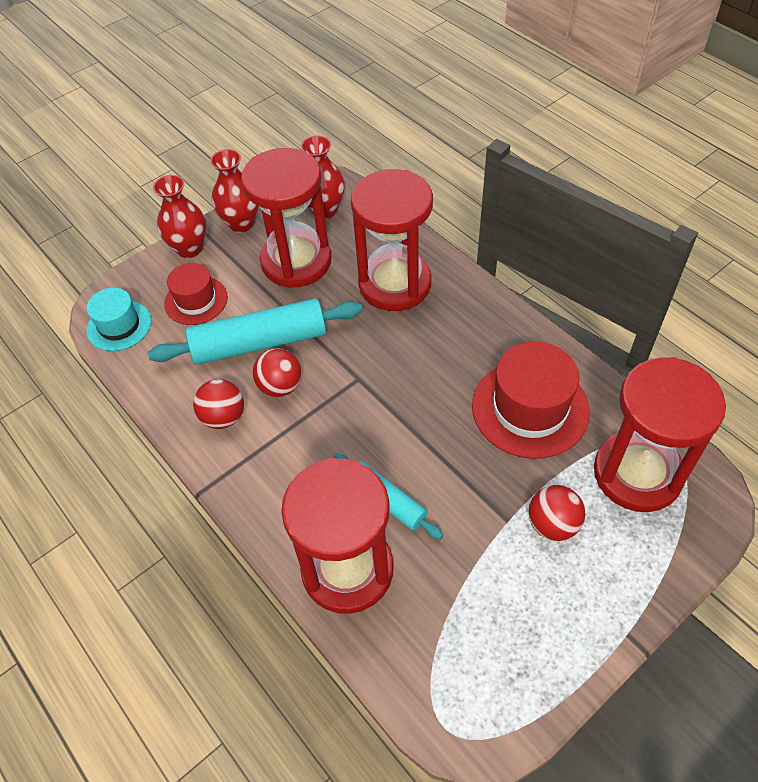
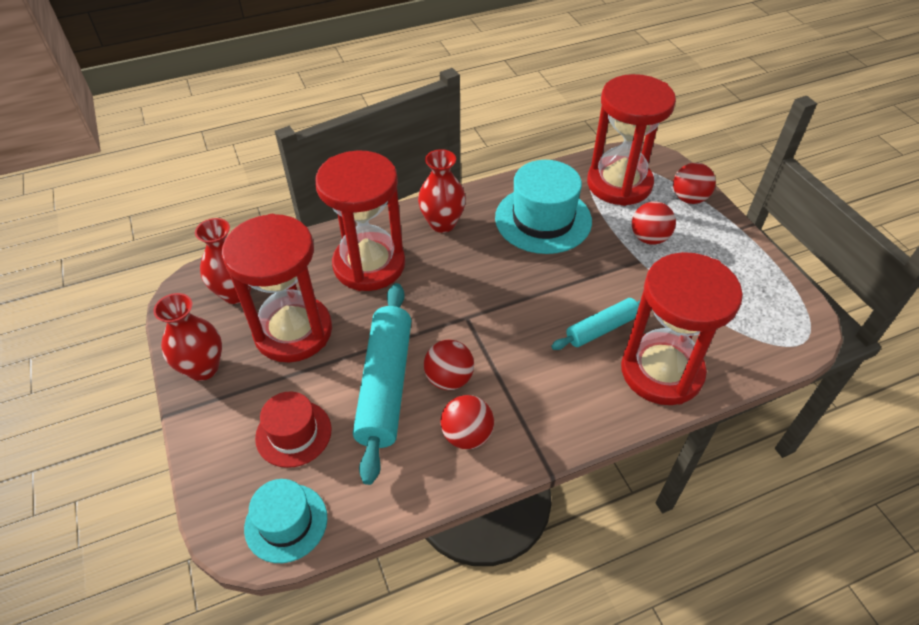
camera: 75 degrees left, 5 degrees down
red vase [153,175,207,258] -> red vase moved to [418,149,466,233]
red hat [472,342,590,459] -> turquoise hat [495,160,592,254]
none -> red ball [673,163,716,204]

